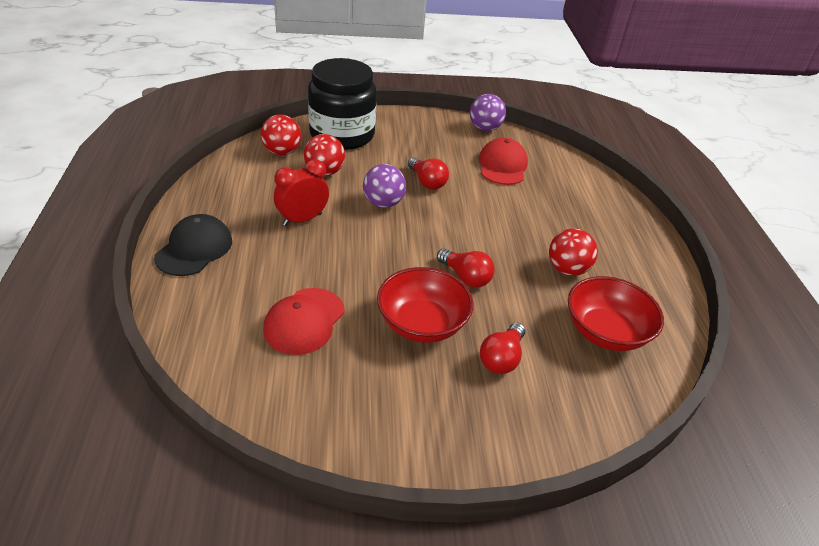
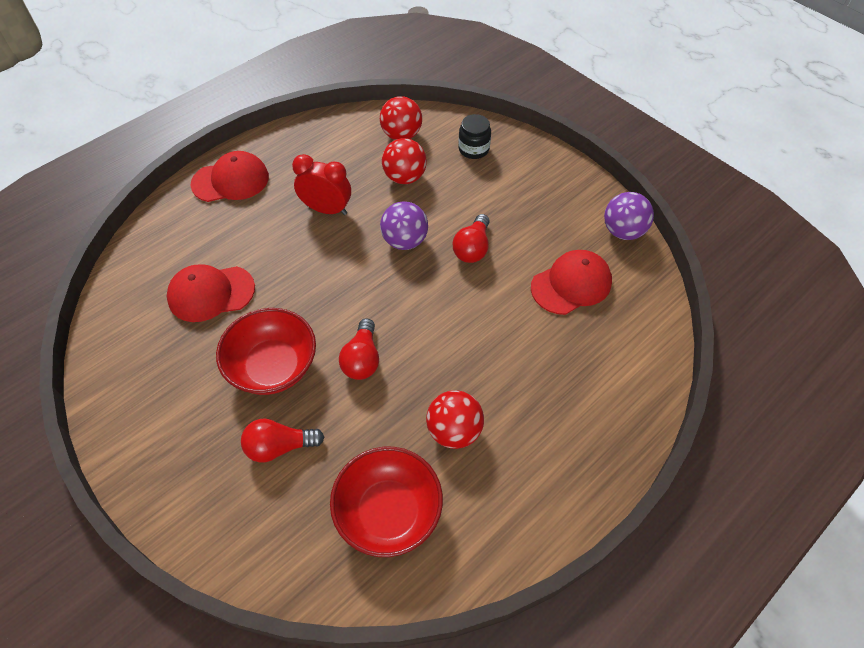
camera: 55 degrees right, 15 degrees up
black cap [154,214,232,276] -> red cap [191,151,269,202]
black jar [308,58,377,150] -> black jar [458,114,491,159], size x0.42

